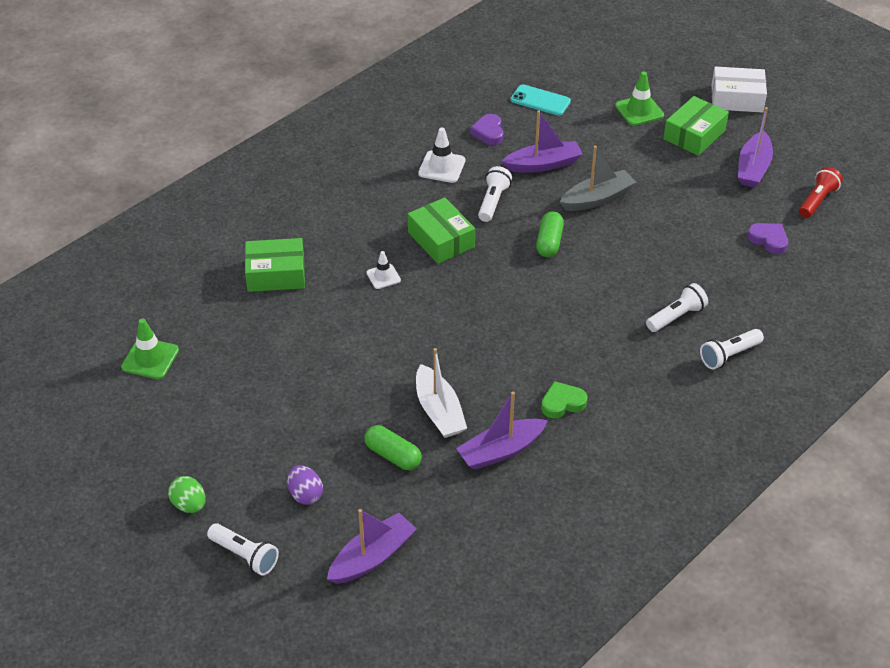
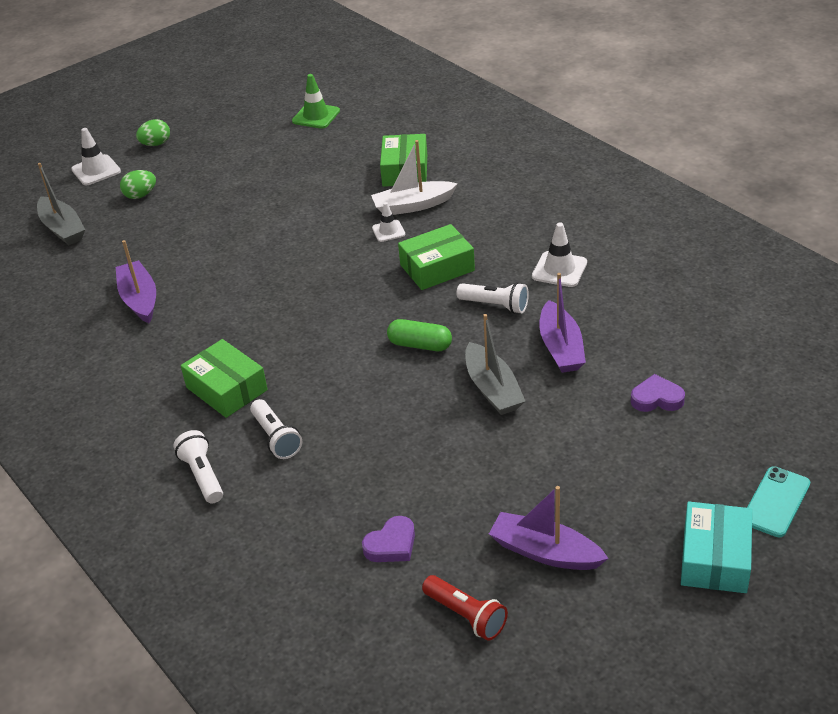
camera: 100 degrees right, 5 degrees down
white flashlight [207,523,279,576] -> white traffic cone [71,128,121,185]
purple egg [287,465,323,505] -> green egg [120,170,156,199]
purple boat [327,509,416,584] -> grey boat [37,163,85,245]
green capsule [364,425,422,470] -> none
white boat [416,348,467,438] -> white boat moved to [371,140,458,215]
purple heart [470,114,503,145] -> purple heart moved to [631,374,685,412]
turquoise phone [511,84,571,116] -> turquoise phone moved to [747,466,810,538]
green heart [541,381,588,418] -> none
green traffic cone [615,72,664,126] -> none
green box [663,96,729,156] -> green box moved to [181,339,268,418]
white box [712,66,767,113] -> turquoise box [681,502,752,593]

